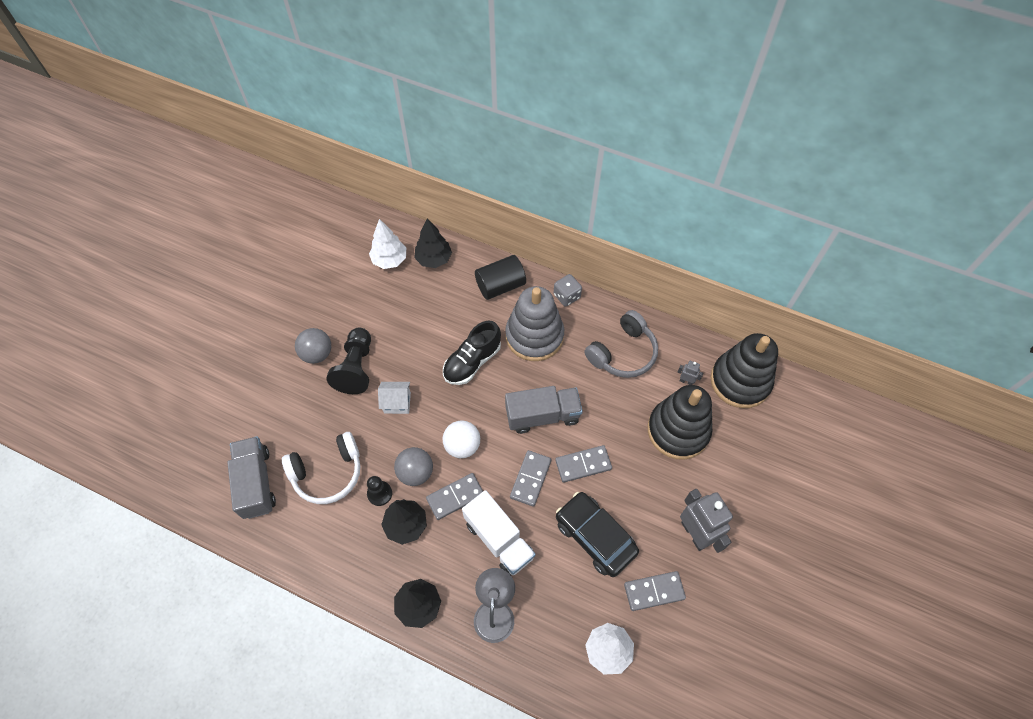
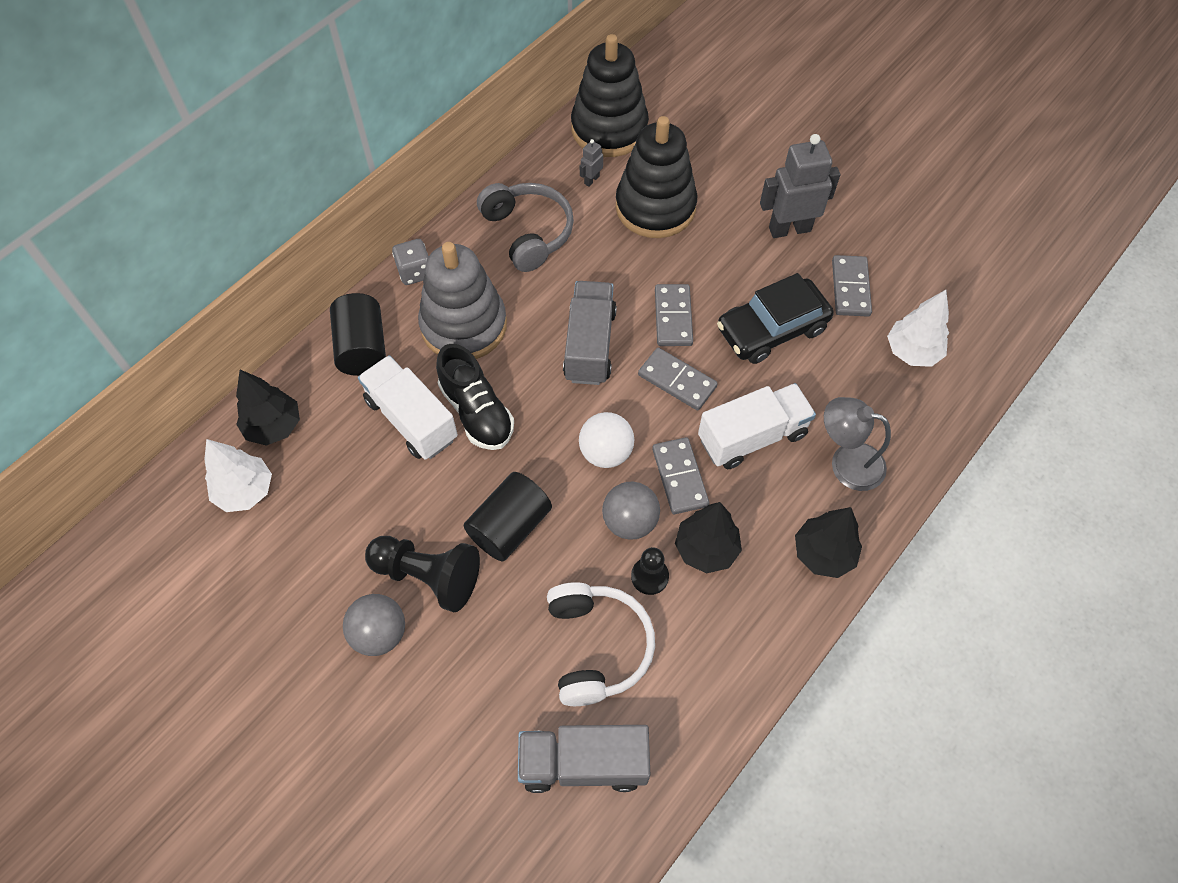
camera: 75 degrees left, 0 degrees up
white house [378,382,411,414] -> black cylinder [464,472,552,562]
none -> white truck [358,355,458,460]

